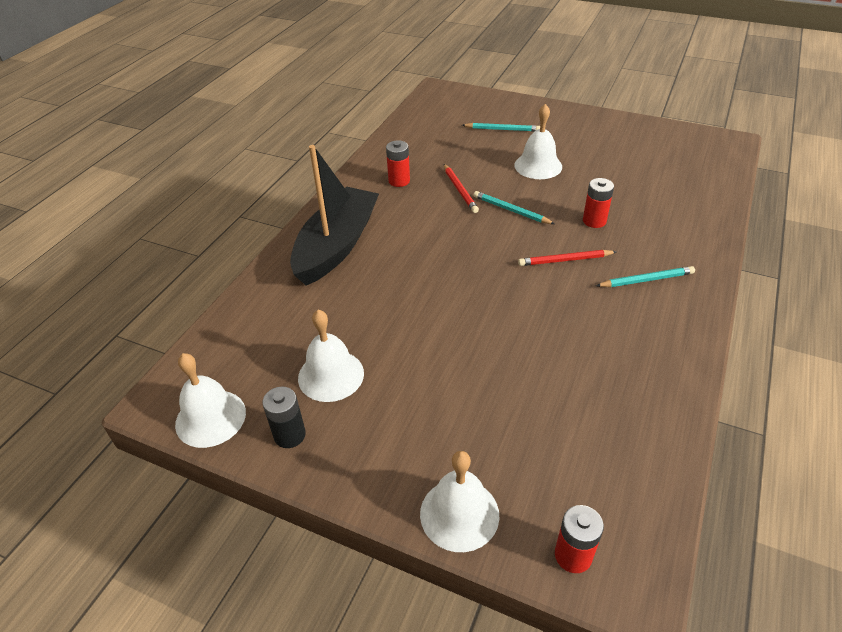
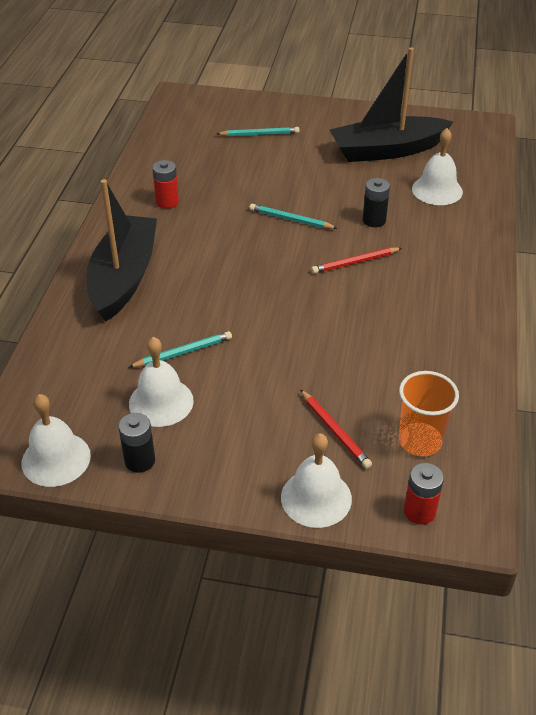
camera: 15 degrees left, 0 degrees up
red pencil [444,164,479,213] -> red pencil moved to [300,389,372,469]
white bell [514,104,562,179] -> white bell moved to [412,128,463,205]
red battery [583,178,614,228] -> black battery [363,178,390,227]
turquoise pencil [596,266,695,287] -> turquoise pencil moved to [129,331,232,367]
none -> black boat [330,47,453,162]
none -> orange cup [399,371,459,456]

